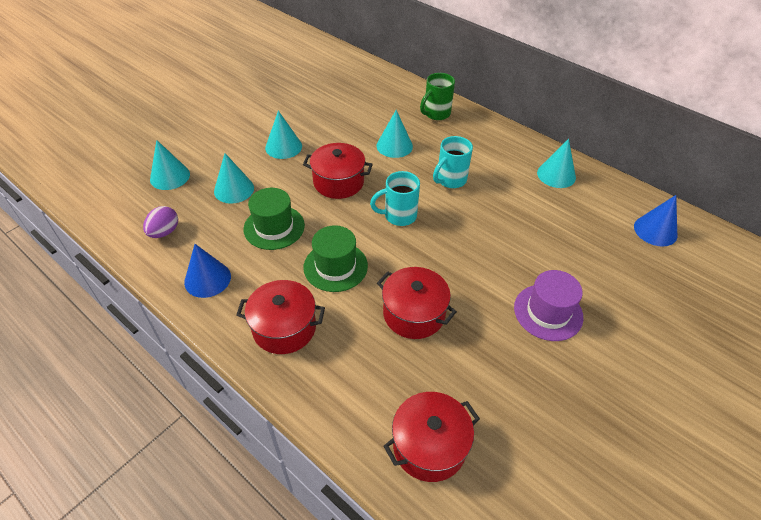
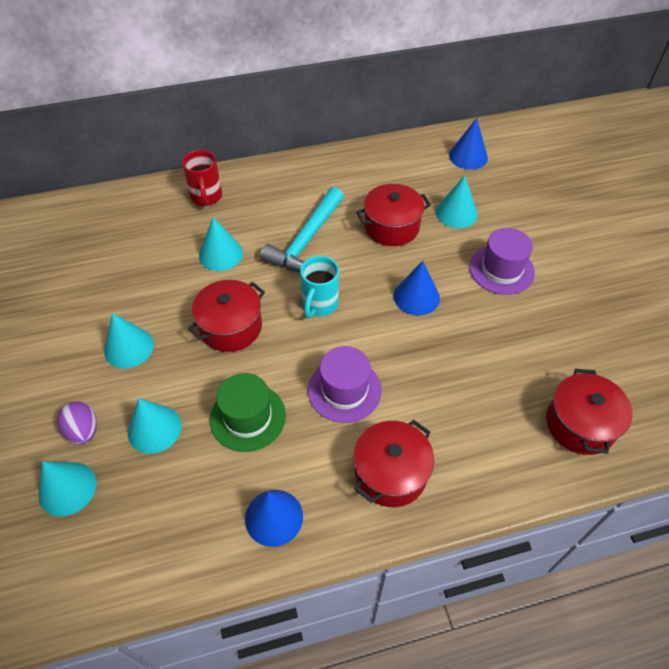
camera: 55 degrees left, 5 degrees up
purple egg [143,206,178,238] -> purple egg moved to [57,402,97,444]
green hat [303,225,368,292] -> purple hat [308,346,382,423]
red pot [377,267,457,339] -> red pot moved to [356,184,431,246]
green mug [420,73,455,120] -> red mug [182,150,222,206]
turquoise mug [433,136,473,188] -> turquoise hammer [260,187,344,272]
turquoise cone [537,139,576,188] -> turquoise cone moved to [436,175,478,228]
none -> blue cone [394,261,440,315]

